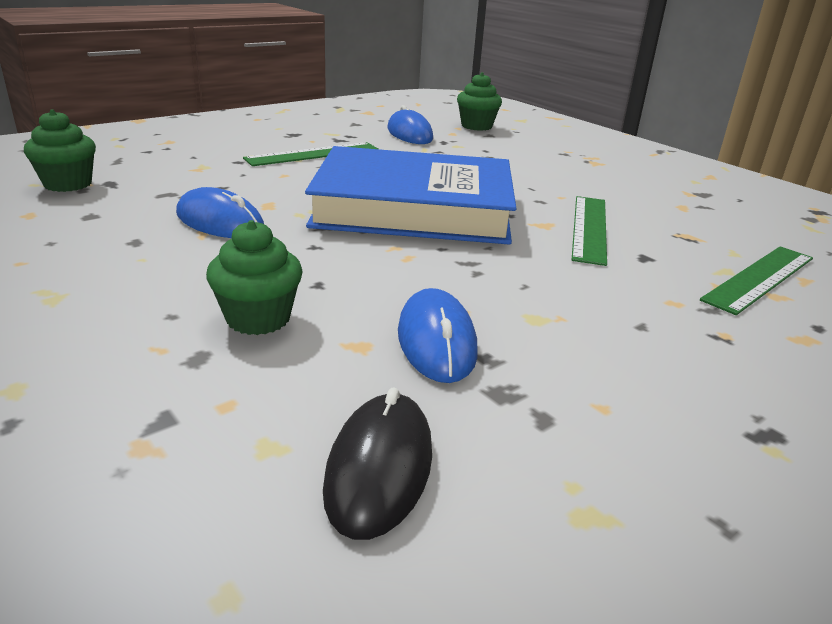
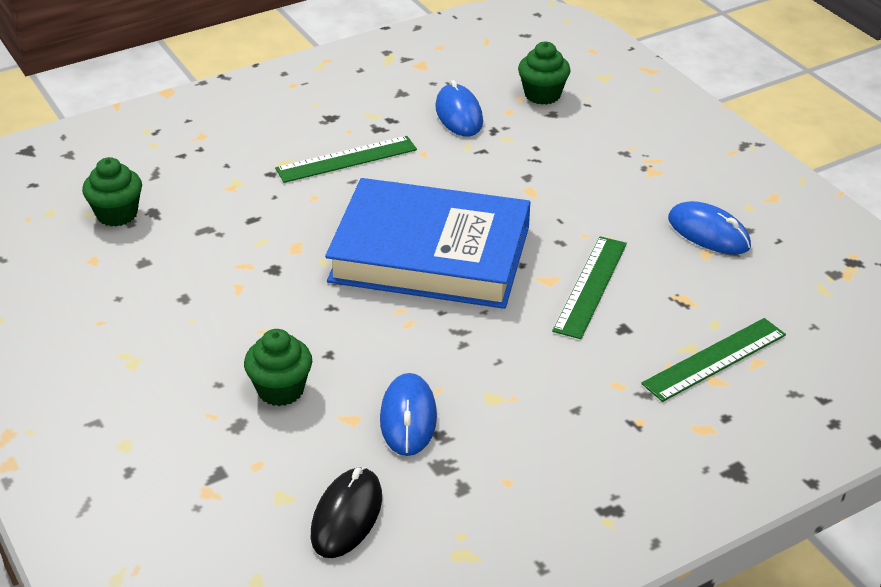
camera: 10 degrees right, 10 degrees up
blue mouse [176,187,264,238] -> blue mouse moved to [668,201,751,254]

